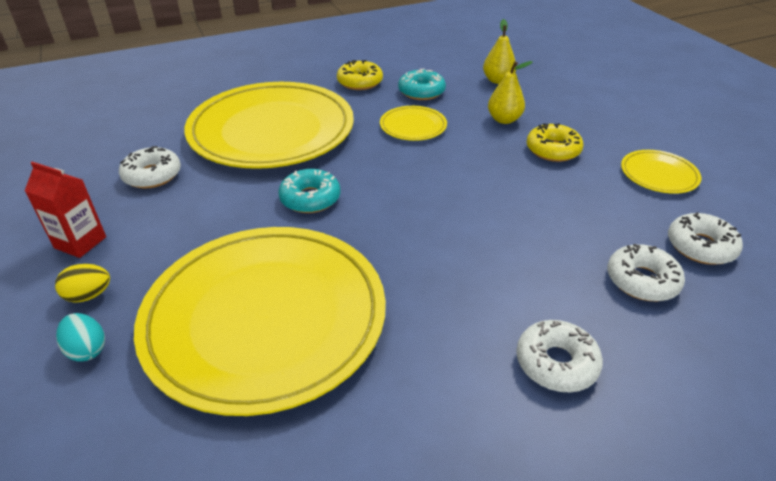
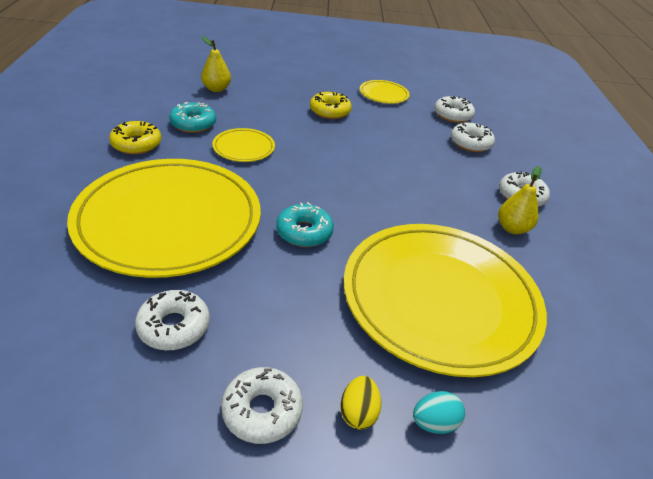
camera: 70 degrees left, 0 degrees up
red carton [25,162,106,258] -> white donut [221,367,303,444]
yellow pear [488,61,533,124] -> yellow pear moved to [498,166,542,234]

